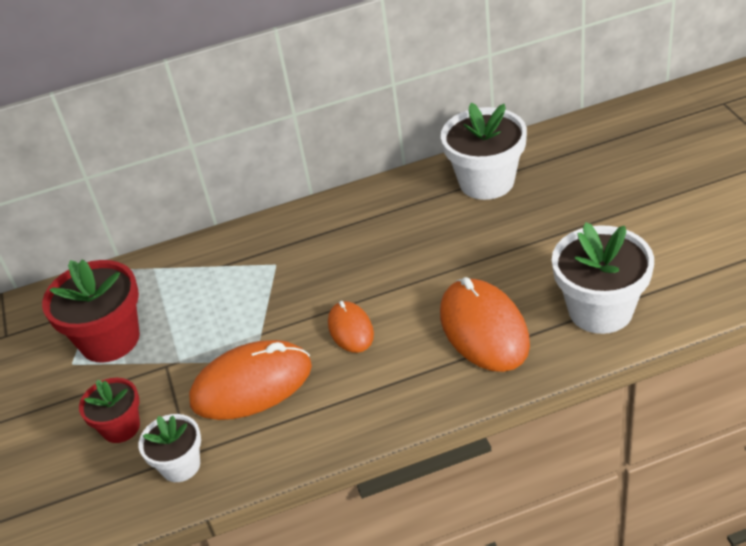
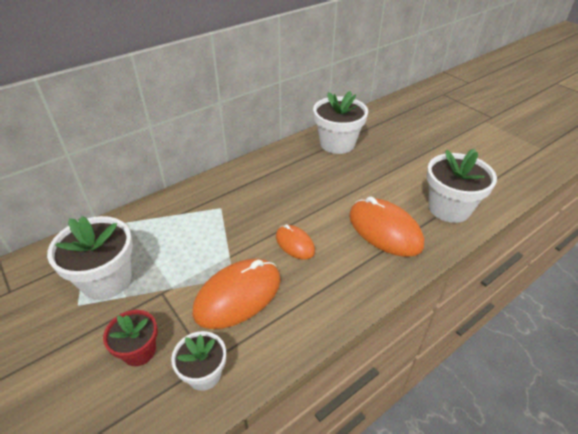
camera: 25 degrees left, 0 degrees up
red flower pot [42,259,140,363] -> white flower pot [47,216,133,300]

